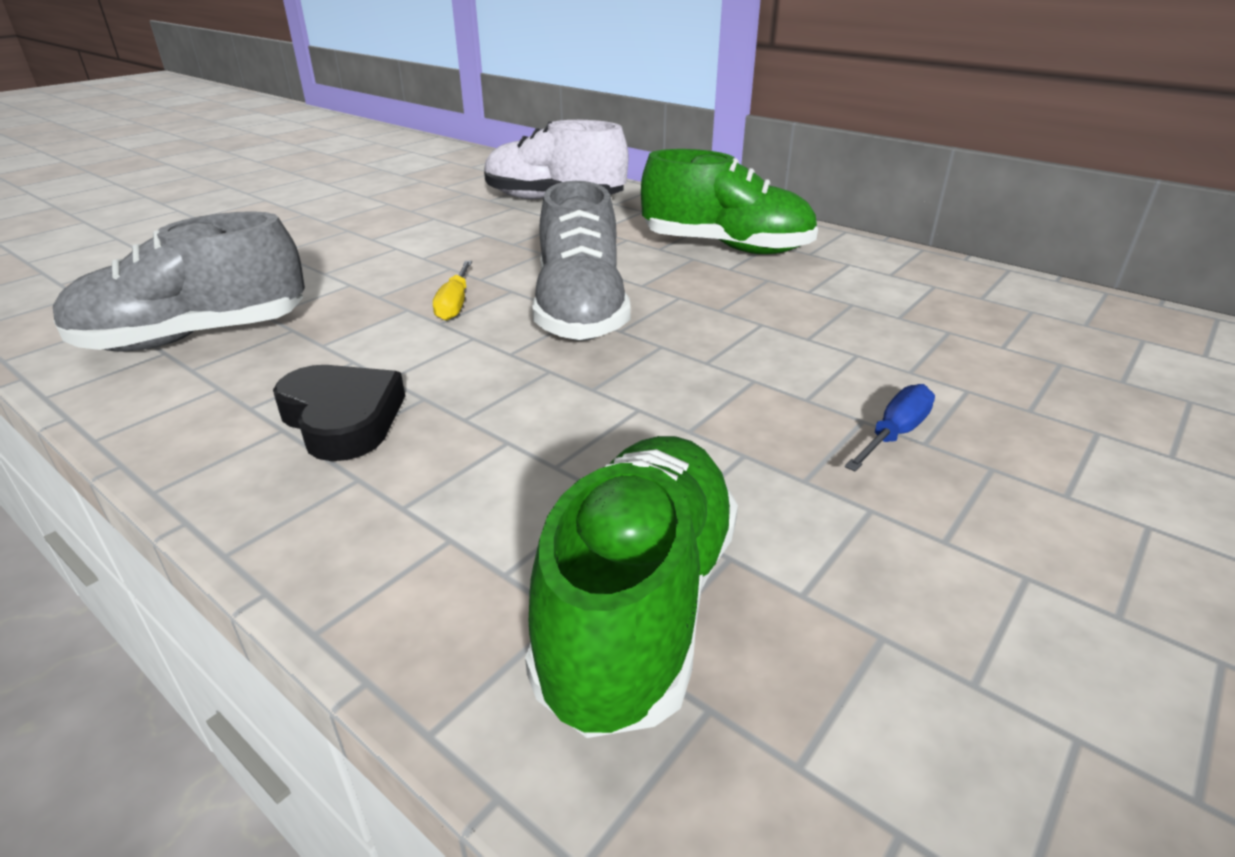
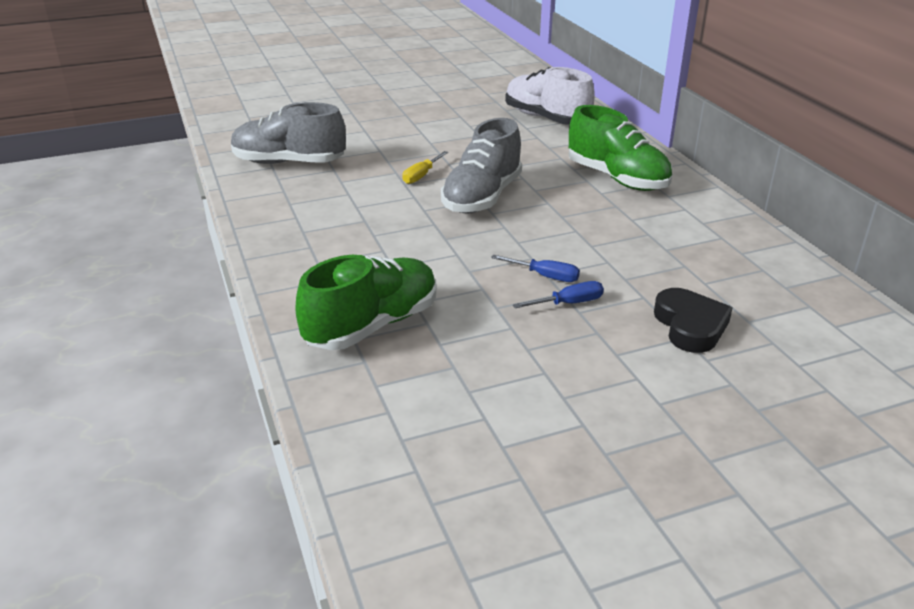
camera: 30 degrees right, 0 degrees up
black heart [273,365,405,461] -> black heart moved to [654,288,733,353]
none -> blue screwdriver [491,255,580,282]

